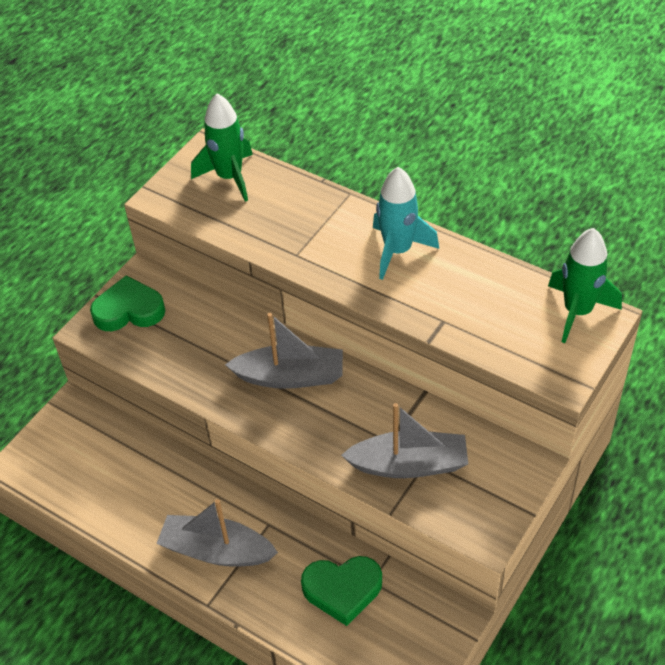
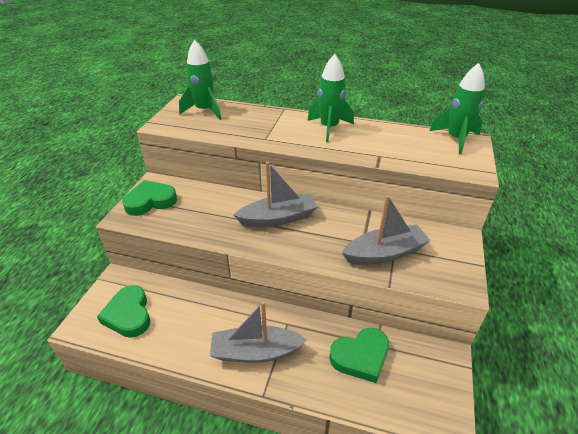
camera: 20 degrees left, 10 degrees down
turquoise rocket [373,167,439,280] -> green rocket [307,54,354,142]
none -> green heart [97,285,151,338]

